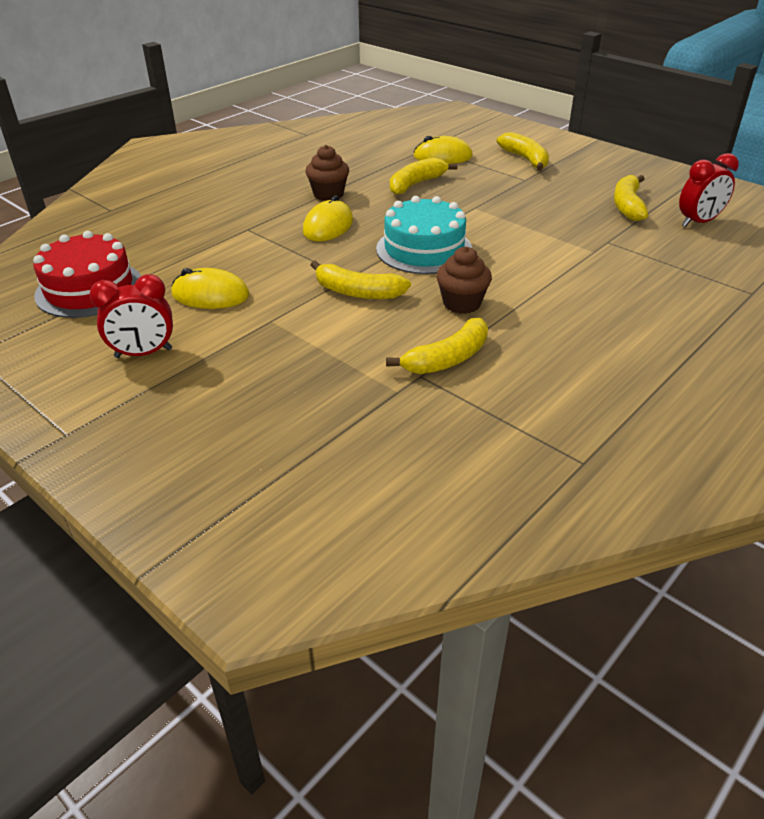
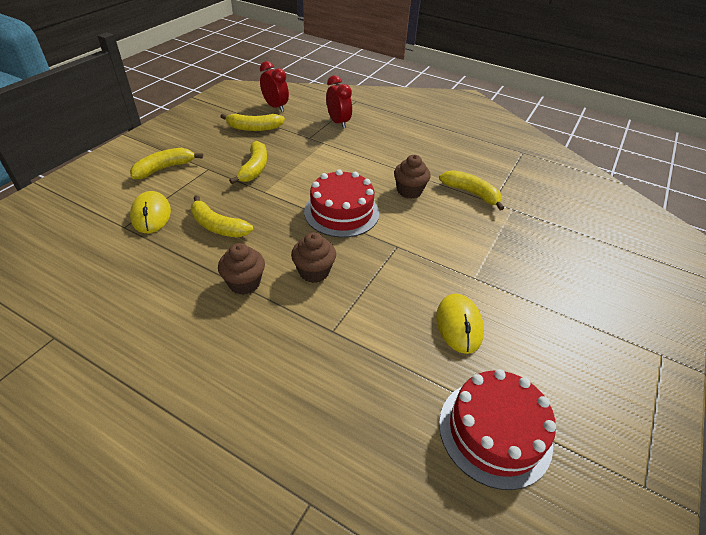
camera: 105 degrees left, 5 degrees up
red clock [89,274,173,358] -> red clock moved to [326,75,352,129]
yellow mouse [303,195,353,241] -> brown cupcake [291,232,336,283]
yellow banana [311,261,411,299] -> yellow banana moved to [229,141,267,184]
turquoise cake [376,196,473,274] -> red cake [304,169,379,238]

